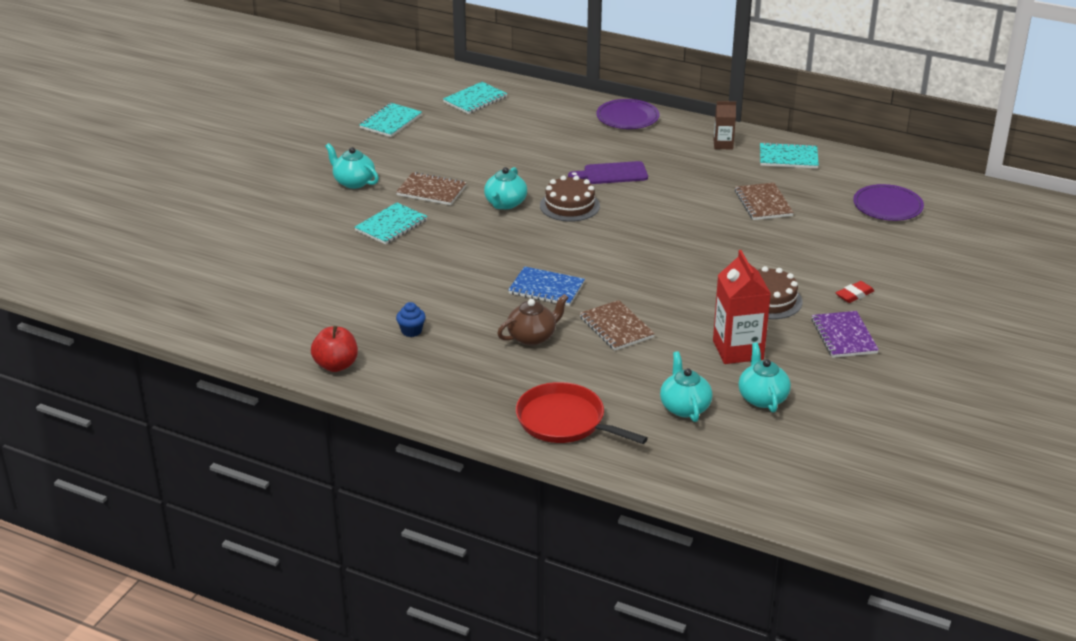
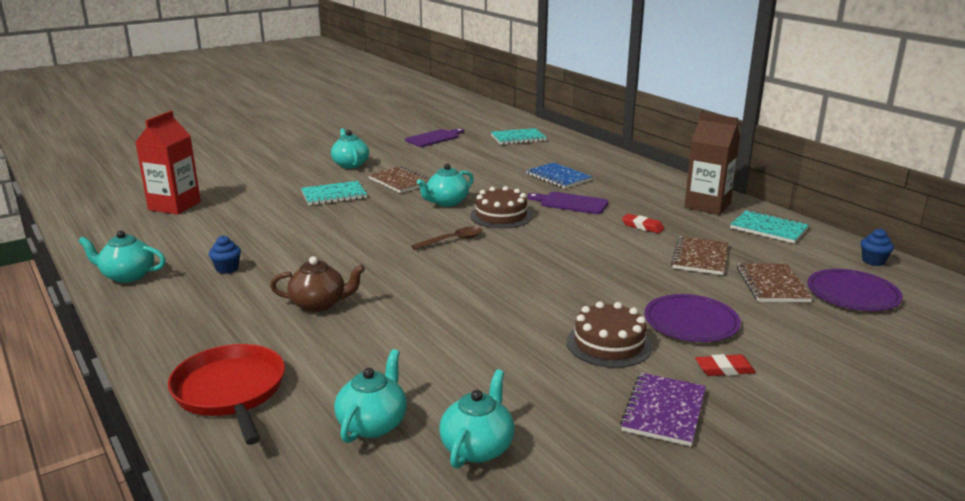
camera: 30 degrees right, 10 degrees down
red apple [311,326,358,372] -> turquoise teapot [78,231,166,283]
turquoise notebook [359,103,422,137] -> purple cutting board [405,128,464,147]
blue notebook [508,266,585,306] -> blue notebook moved to [526,162,592,189]
brown notebook [580,300,655,351] -> brown notebook moved to [737,263,813,302]
purple plate [596,99,660,129] -> purple plate moved to [644,294,741,342]
red carton [713,250,771,364] -> red carton moved to [135,111,201,215]
brown carton [714,101,736,150] -> brown carton [684,112,740,215], size x1.80
none -> brown spoon [411,227,482,250]
none -> red eraser [622,214,664,233]
none -> blue cupcake [861,228,894,266]

